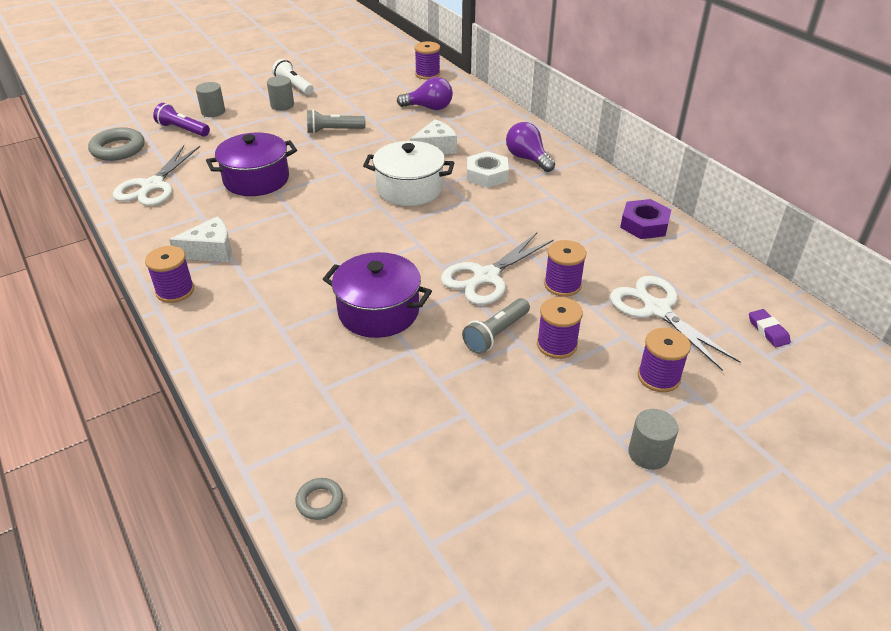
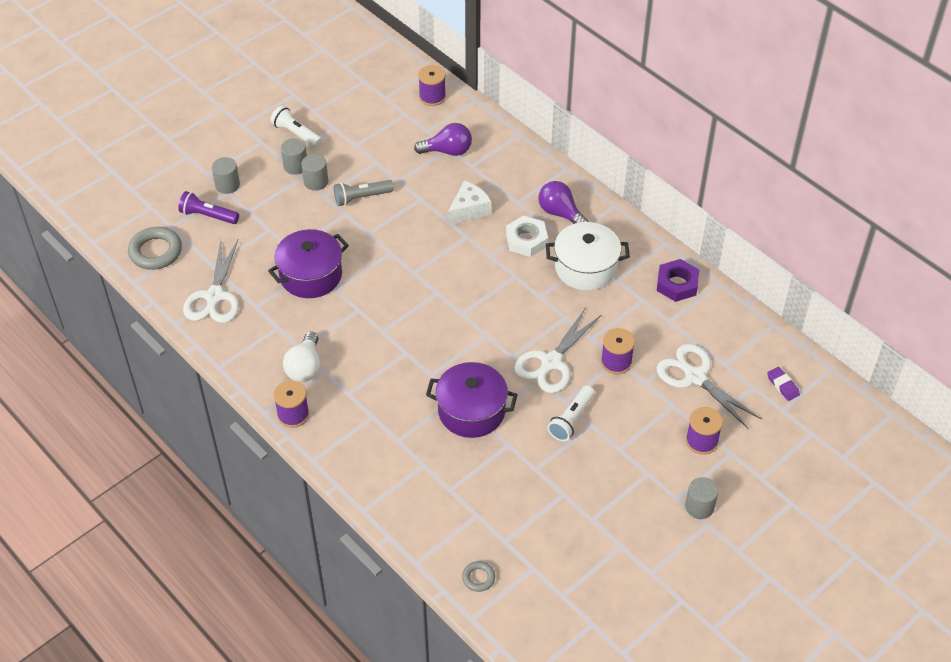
camera: 10 degrees left, 10 degrees up
white cheese [169,216,231,262] -> white light bulb [283,332,320,382]
white pot [363,141,454,206] -> white pot moved to [546,222,630,291]
grey flashlight [462,298,530,354] -> white flashlight [548,386,595,441]
purple spool [537,297,583,359] -> none
none -> grey cylinder [301,154,328,191]

